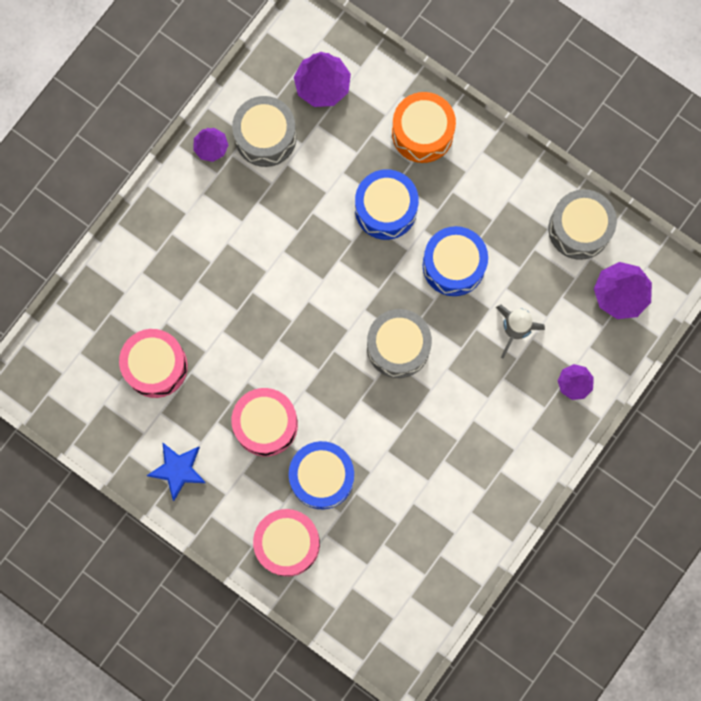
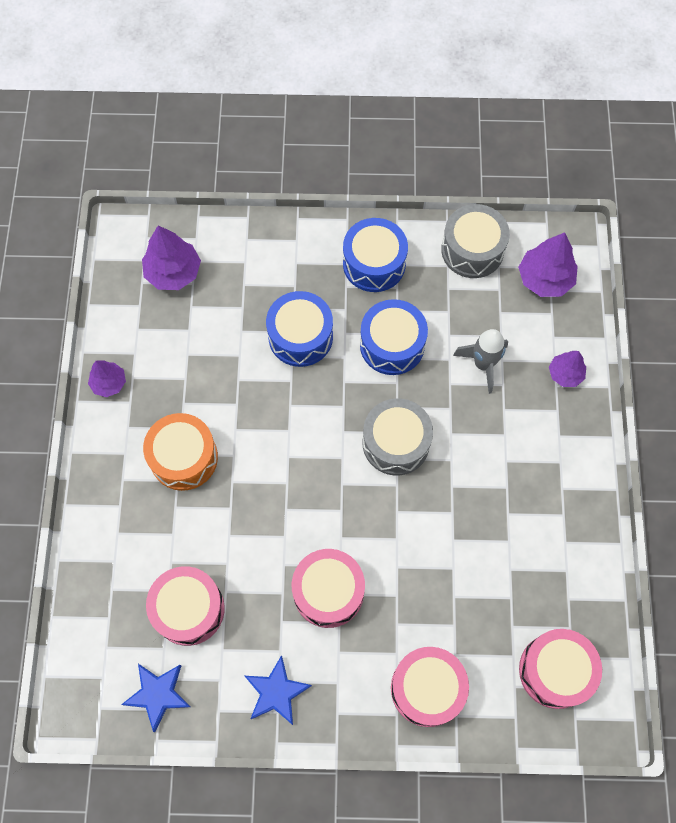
camera: 35 degrees left, 10 degrees down
grey drum [232,96,297,167] -> none
blue drum [289,441,354,509] -> blue drum moved to [343,218,408,292]
orange drum [392,92,456,163] -> orange drum moved to [143,413,218,491]
none -> blue star [121,664,191,732]
none -> pink drum [519,629,602,709]

